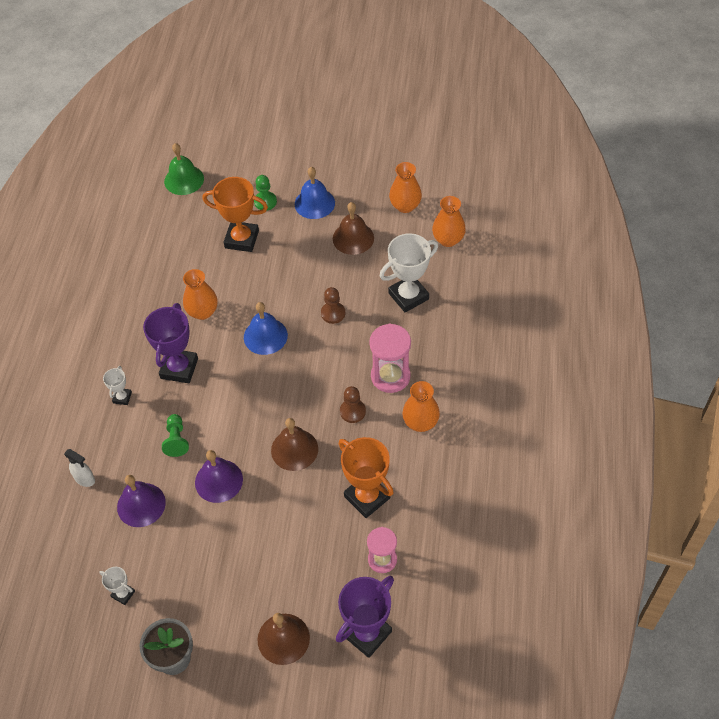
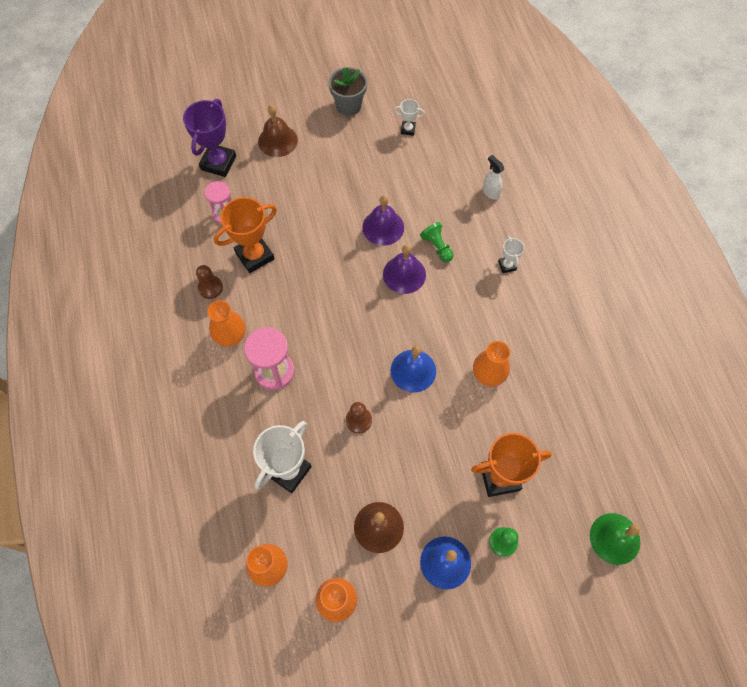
camera: 155 degrees right, 10 degrees up
white spray bottle [64,449,95,487] -> white spray bottle turned 45 degrees clockwise [483,155,504,200]
purple bell [117,475,166,527] -> purple bell moved to [383,245,426,294]
purple trophy [143,303,198,383] -> none
brown bell [271,418,318,471] -> none
orange trophy [339,437,394,518] -> orange trophy turned 60 degrees counterclockwise [214,197,277,273]
brown pawn [340,386,366,423] -> brown pawn moved to [196,265,223,299]

